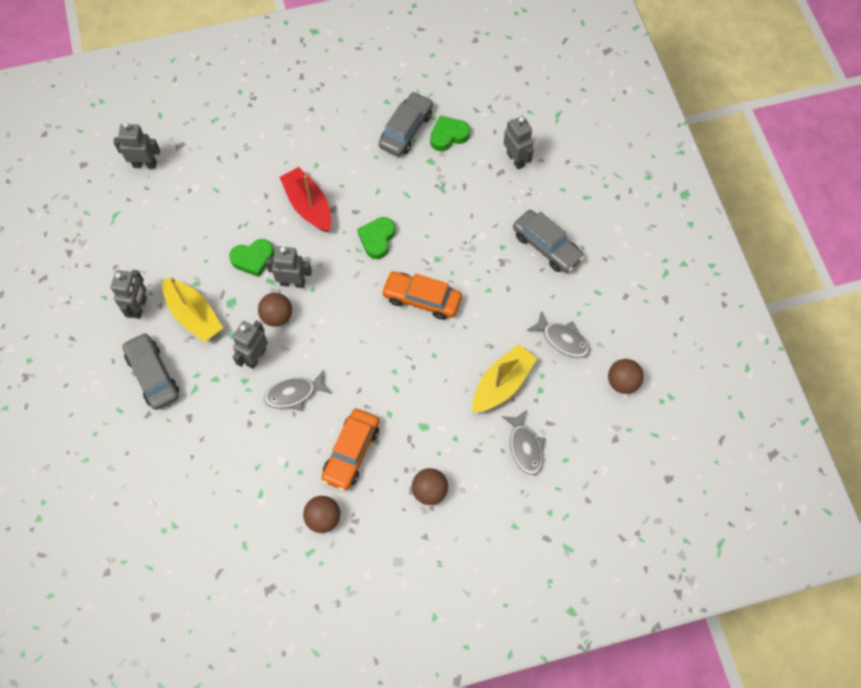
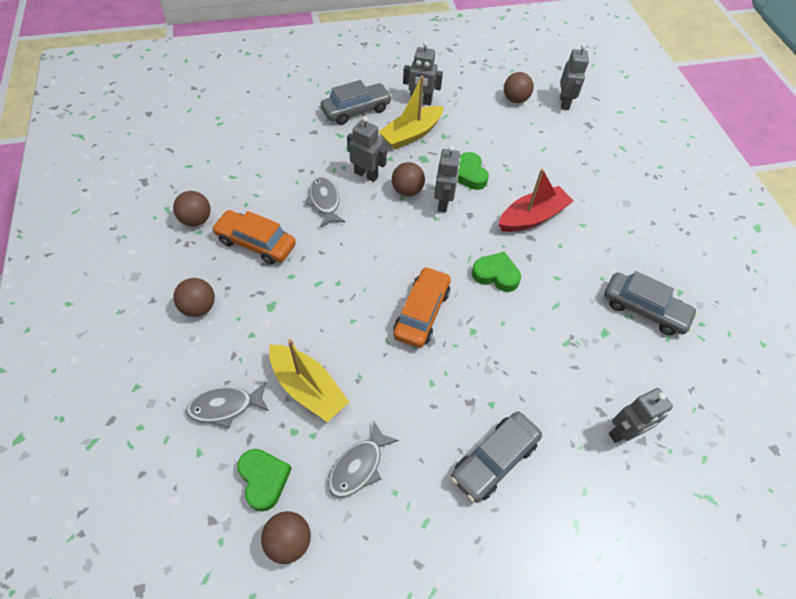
camera: 90 degrees right, 10 degrees down
green heart [430,116,470,151] -> green heart moved to [237,449,292,512]
none -> brown ball [504,72,534,103]

